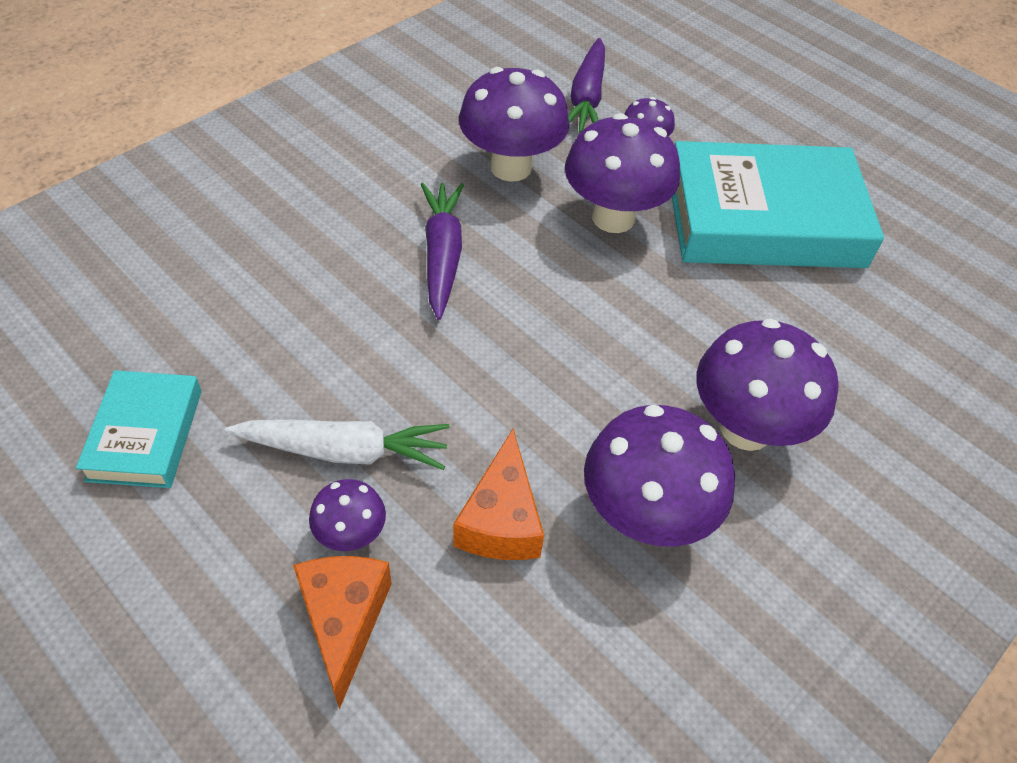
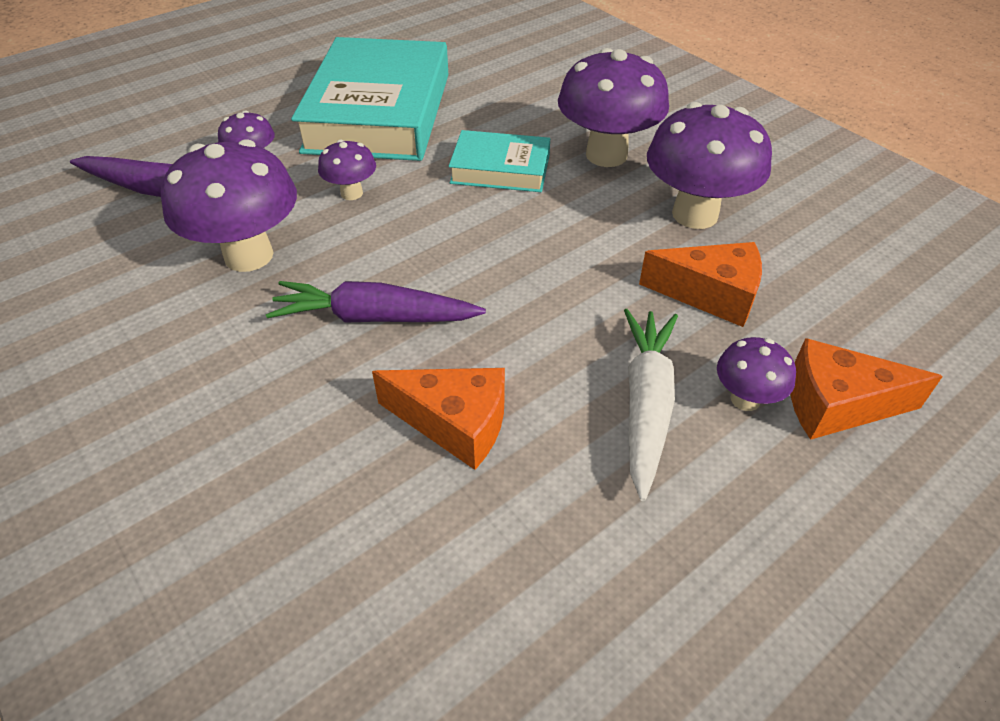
camera: 80 degrees left, 5 degrees down
turquoise book [76,370,202,488] -> turquoise book moved to [449,130,550,192]
purple mushroom [565,113,680,233] -> purple mushroom [318,140,376,200], size x0.50
none -> orange cheese [372,368,505,470]

